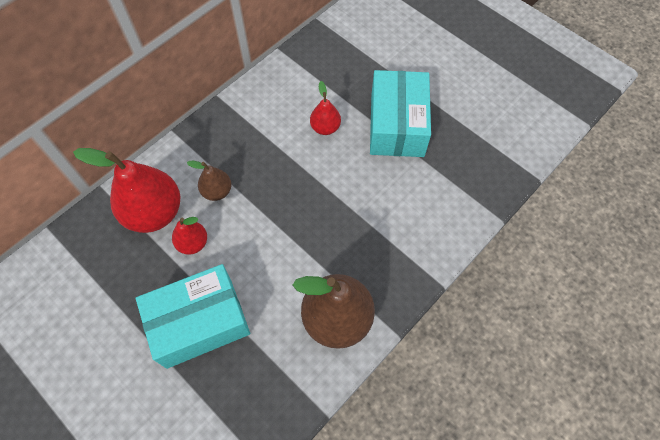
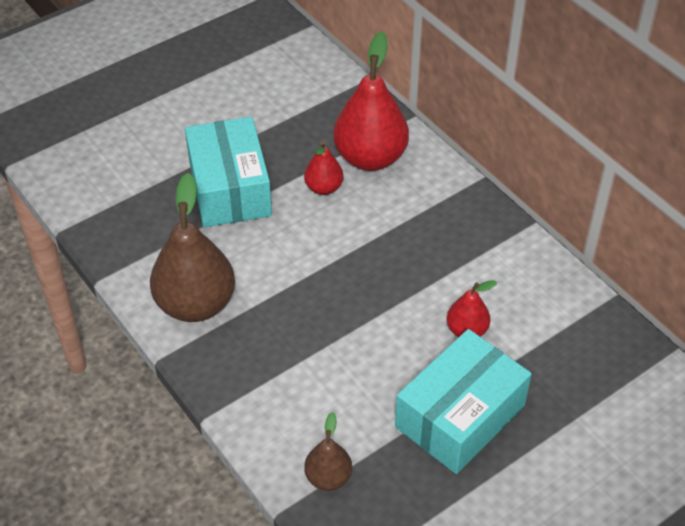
camera: 100 degrees right, 15 degrees down
brown pear [187,161,231,201] -> brown pear moved to [304,412,352,491]
turquoise box [370,70,431,157] -> turquoise box turned 60 degrees counterclockwise [395,329,532,474]

